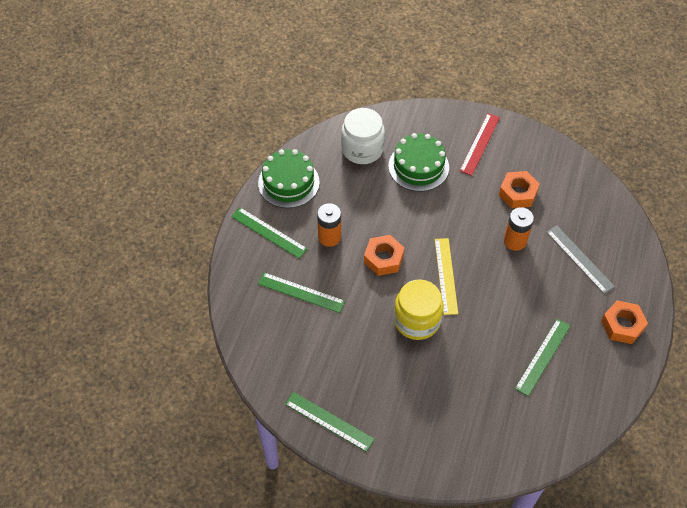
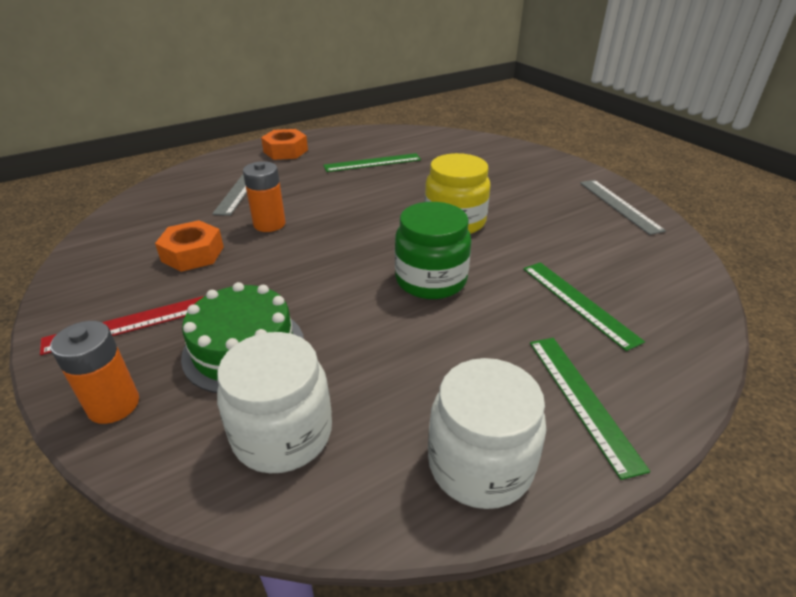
camera: 140 degrees left, 20 degrees down
green cake [258,149,320,208] -> white jar [428,358,546,509]
green ruler [285,392,374,452] -> grey ruler [580,180,666,235]
orange battery [317,203,341,247] -> orange battery moved to [50,321,139,424]
orange nut [364,235,404,276] -> green jar [395,202,471,299]
yellow ruler [435,238,458,315] -> none

